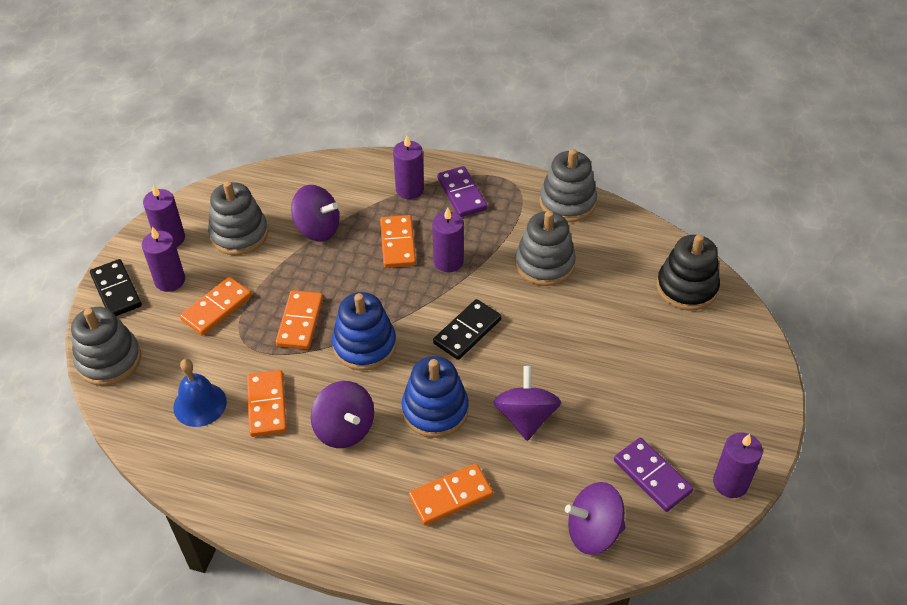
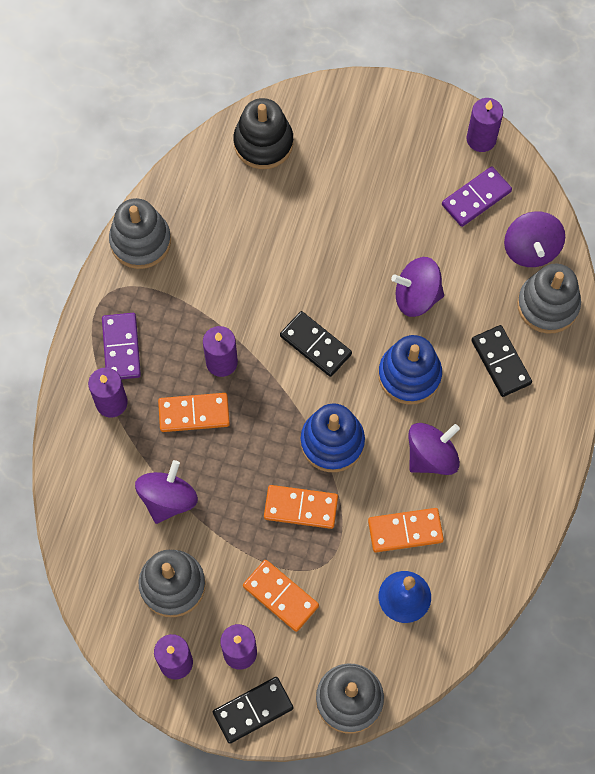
camera: 90 degrees left, 20 degrees up
orange domino [409,464,493,525] -> black domino [471,325,532,397]
purple domino [437,166,487,217] -> purple domino turned 75 degrees counterclockwise [102,313,141,379]
grey stacking toy [515,211,576,286] -> grey stacking toy moved to [517,264,581,334]

